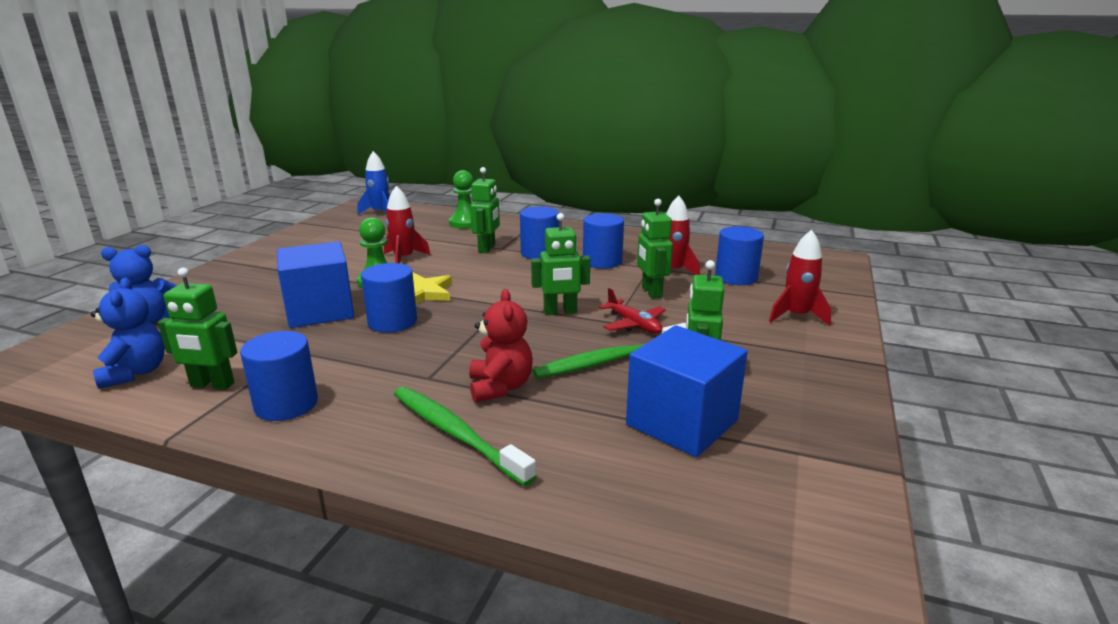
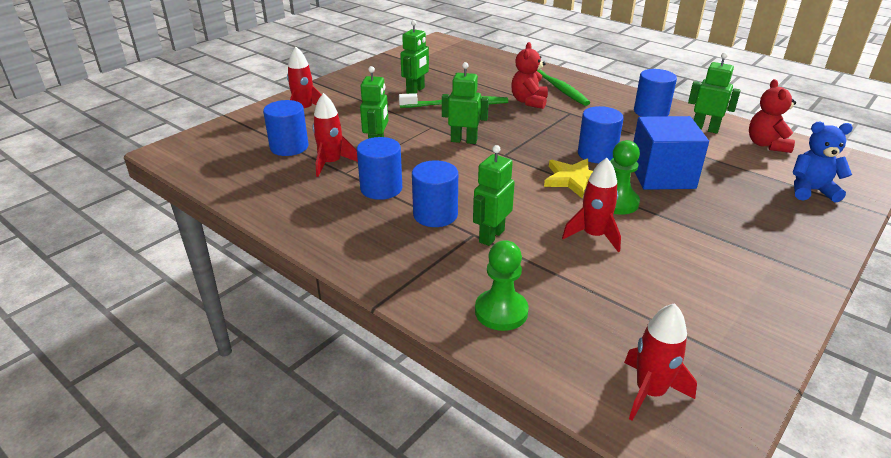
camera: 160 degrees left, 10 degrees up
blue teddy bear [91,278,165,389] -> red teddy bear [749,79,796,153]
blue rocket [357,151,390,215] -> red rocket [624,303,697,421]
red plane [599,288,666,334] -> none
blue cube [626,325,748,457] -> none

